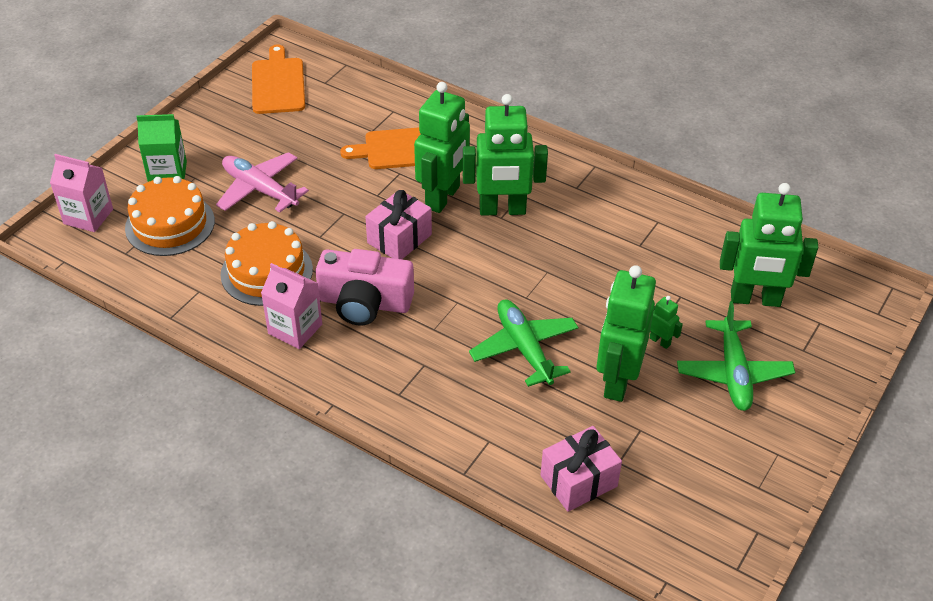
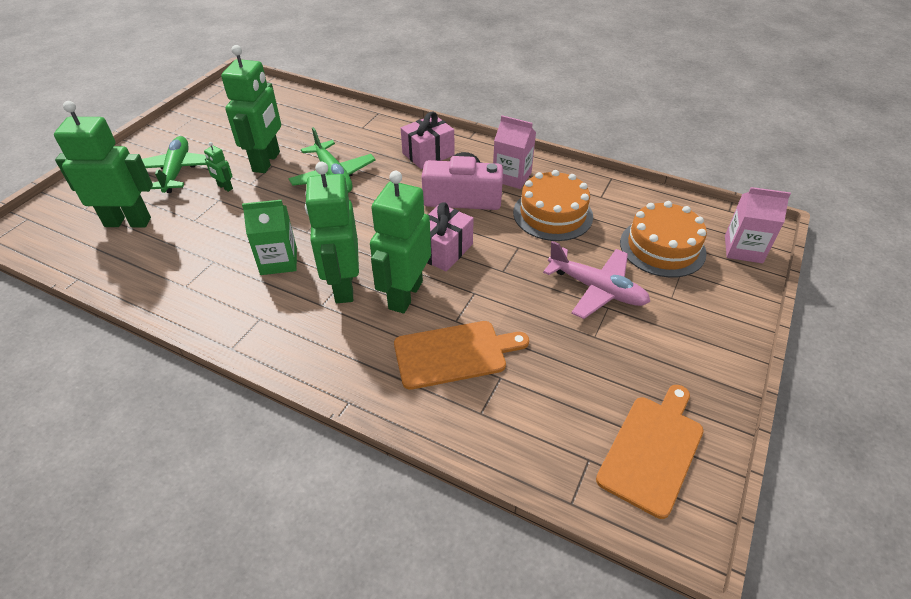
camera: 175 degrees right, 0 degrees up
green carton [136,114,187,182] -> green carton moved to [242,200,297,275]
orange cutting board [252,45,305,114] -> orange cutting board turned 135 degrees counterclockwise [596,385,704,519]
green robot [463,94,548,215] -> green robot turned 90 degrees counterclockwise [305,162,359,303]
pink gift [541,426,622,512] -> pink gift moved to [401,112,454,169]

